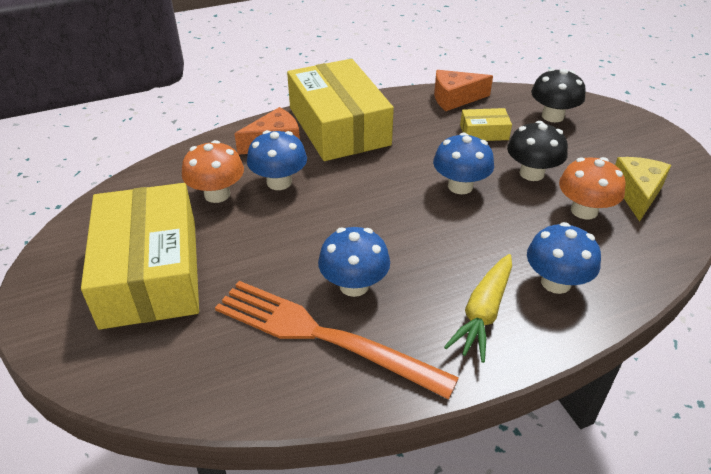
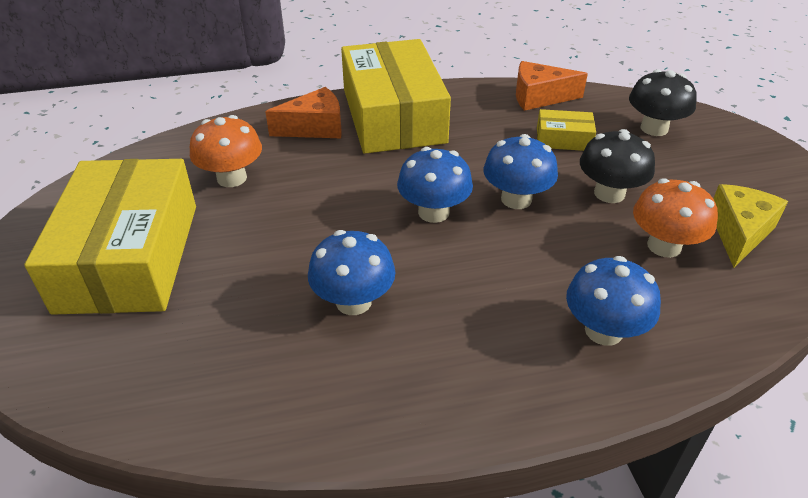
camera: 10 degrees right, 0 degrees up
orange fork [215,281,459,400] -> none
blue mushroom [247,130,307,190] -> blue mushroom moved to [397,147,473,223]
yellow carrot [444,254,512,363] -> none

